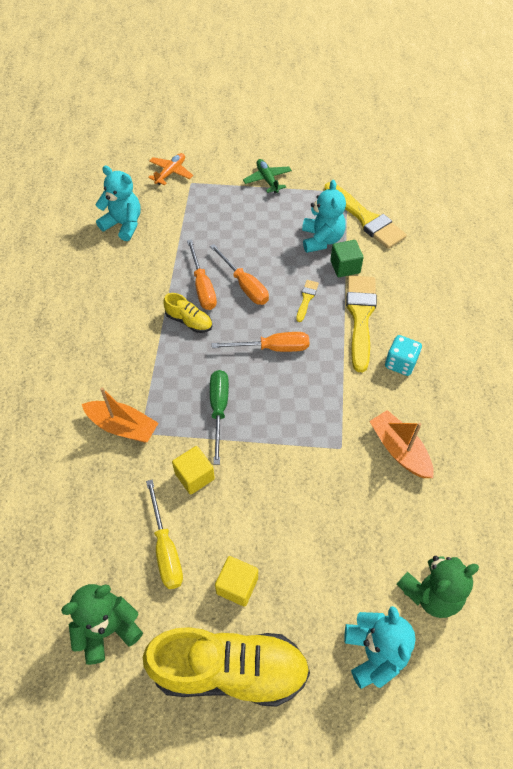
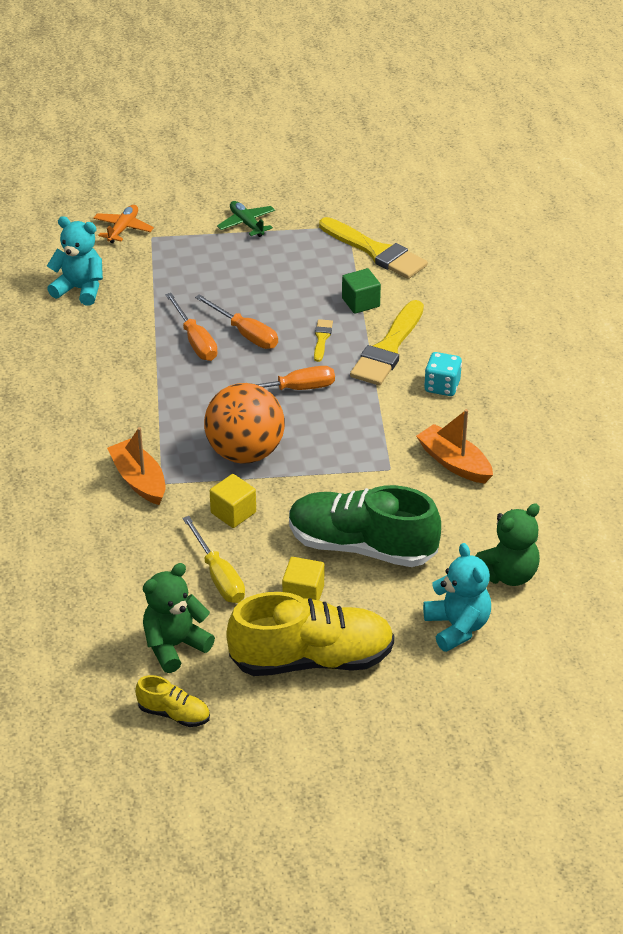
camera: 10 degrees left, 15 degrees down
orange boat [82,387,158,443] -> orange boat turned 135 degrees counterclockwise [107,427,165,505]
yellow shoe [163,293,212,333] -> yellow shoe moved to [135,675,210,727]
green screwdriver [210,370,229,465] -> orange ball [204,383,285,464]
turquoise teddy bear [302,180,346,253] -> none
yellow brush [346,275,377,372] -> yellow brush turned 150 degrees counterclockwise [350,300,424,386]
none -> green shoe [289,485,441,567]

